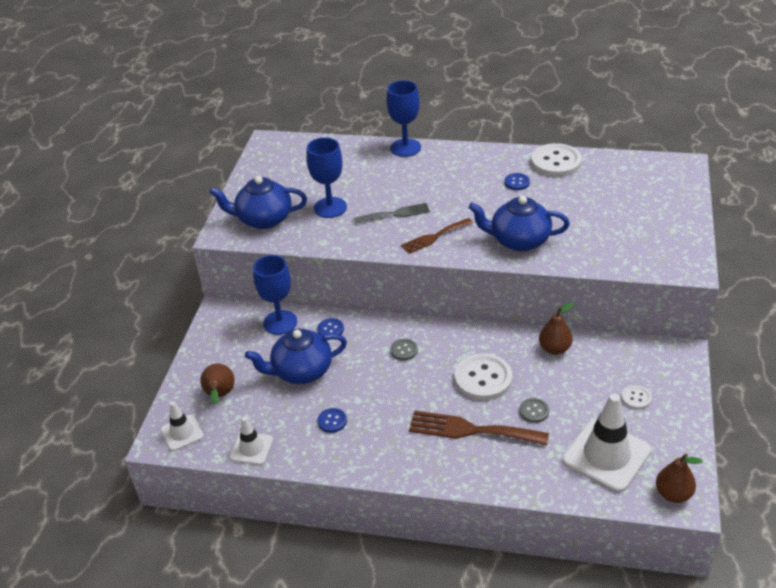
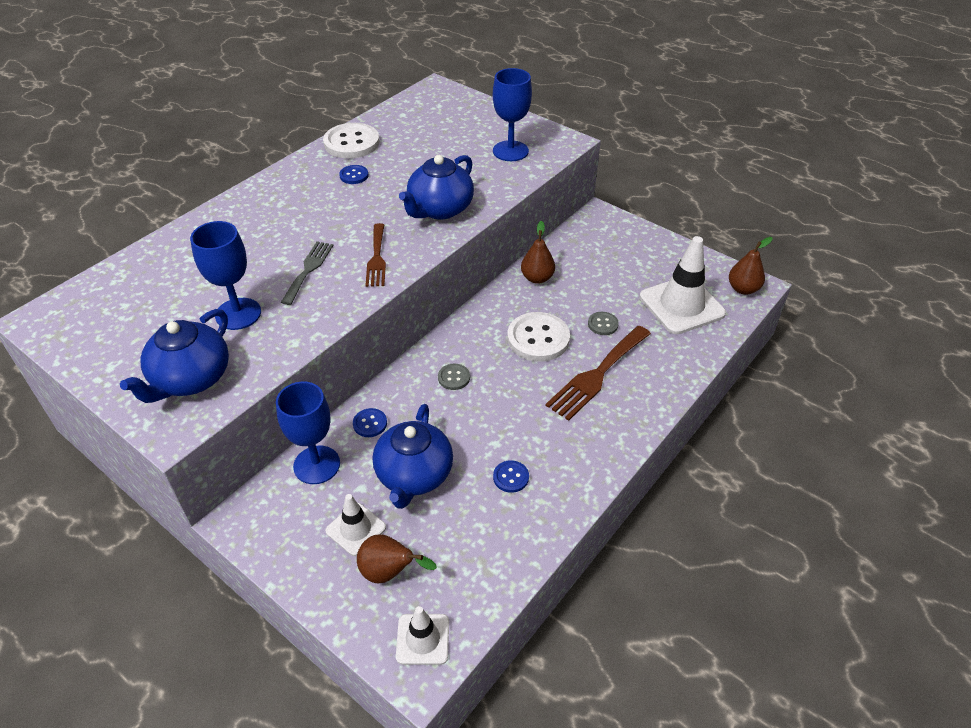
camera: 65 degrees left, 5 degrees up
white traffic cone [230,417,273,465] -> white traffic cone moved to [325,494,386,556]
blue goblet [386,80,421,157] -> blue goblet moved to [493,68,532,161]
white button [621,385,652,409] -> none

